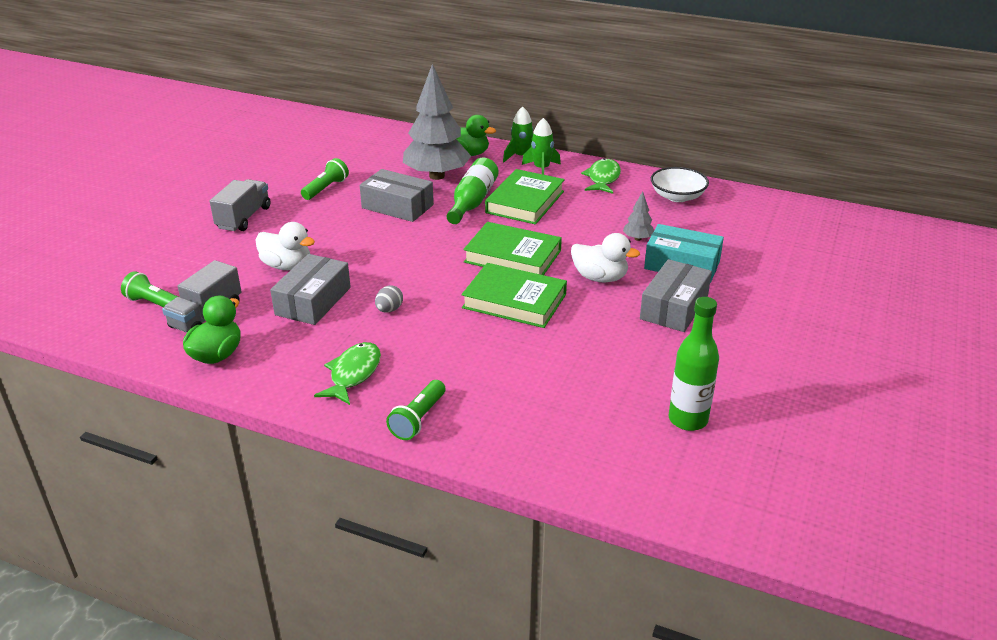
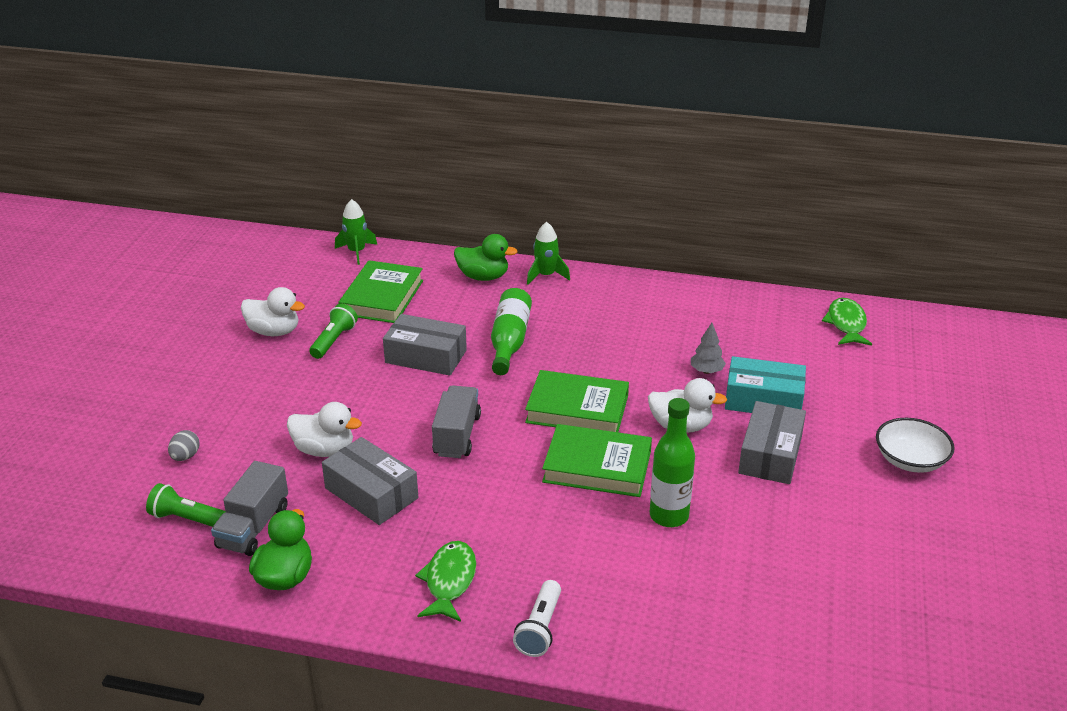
camera: 10 degrees left, 0 degrees up
grey truck [210,179,271,231] -> grey truck moved to [432,385,481,458]
grey box [270,254,351,325] -> grey box turned 60 degrees counterclockwise [322,437,418,525]
grey egg [375,285,403,313] -> grey egg moved to [168,430,199,461]
green flashlight [386,380,445,440] -> white flashlight [513,580,561,657]
grey tree [403,64,471,180] -> none
green book [485,169,565,224] -> green book moved to [338,260,423,323]
green rocket [522,118,561,175] -> green rocket moved to [335,199,377,265]
green fish [581,158,621,194] -> green fish moved to [822,298,872,346]
white bowl [651,167,709,202] -> white bowl moved to [876,418,954,473]
green bottle [669,297,719,431] -> green bottle moved to [650,398,695,527]
none -> white duck [241,287,305,336]

